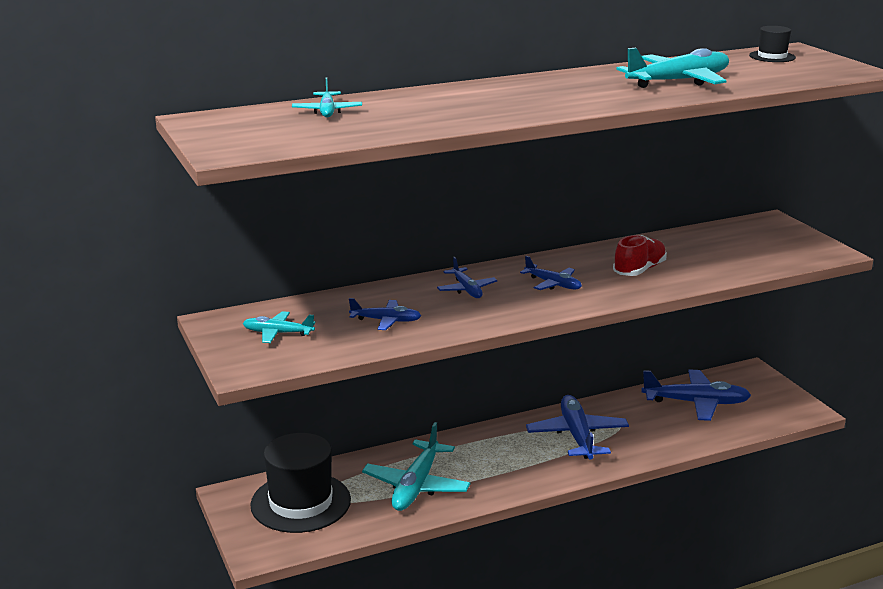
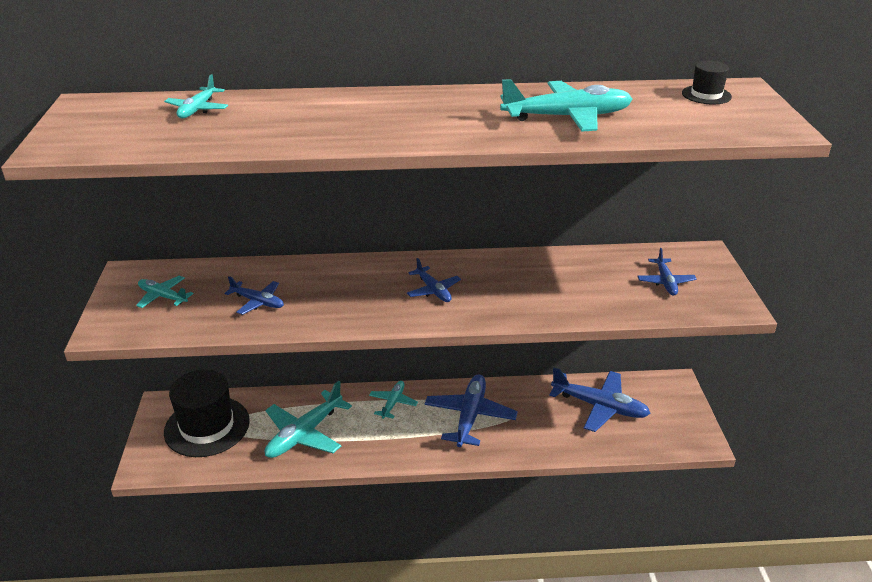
camera: 20 degrees right, 10 degrees up
blue plane [437,257,498,298] -> blue plane moved to [637,248,697,296]
red shoe [613,235,667,276] -> none
none -> turquoise plane [369,381,418,419]

